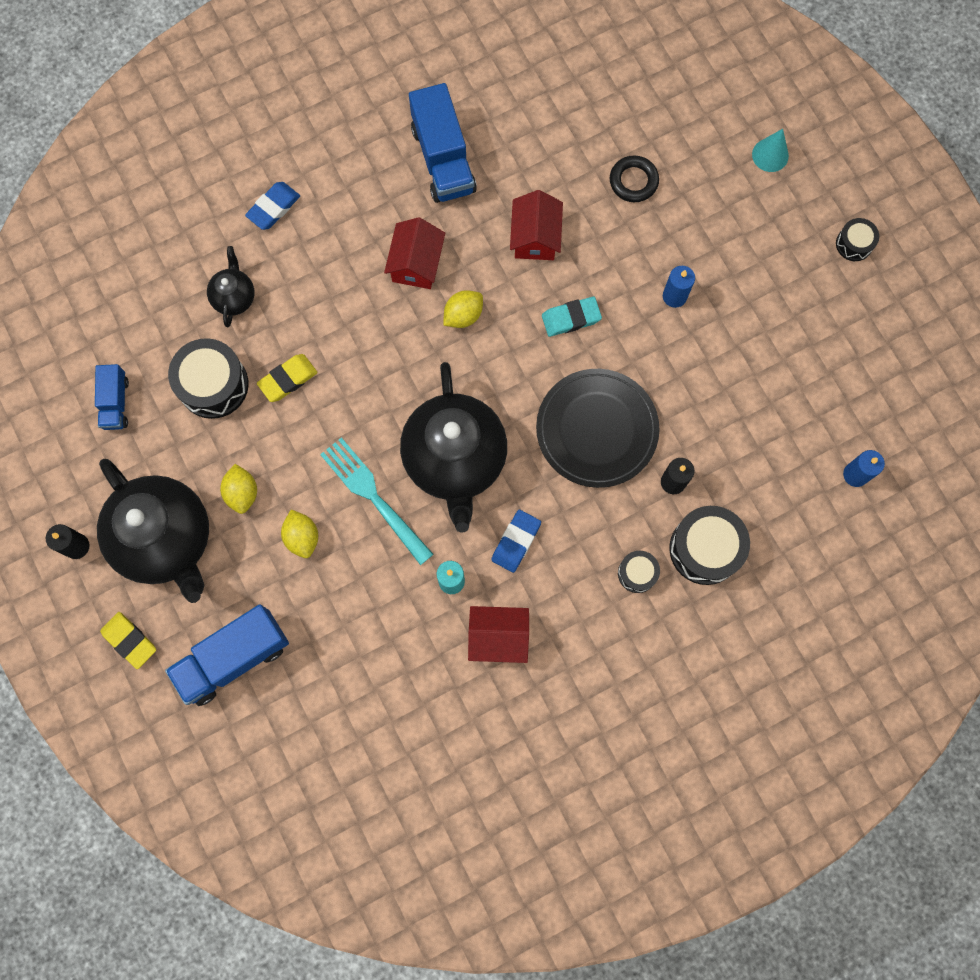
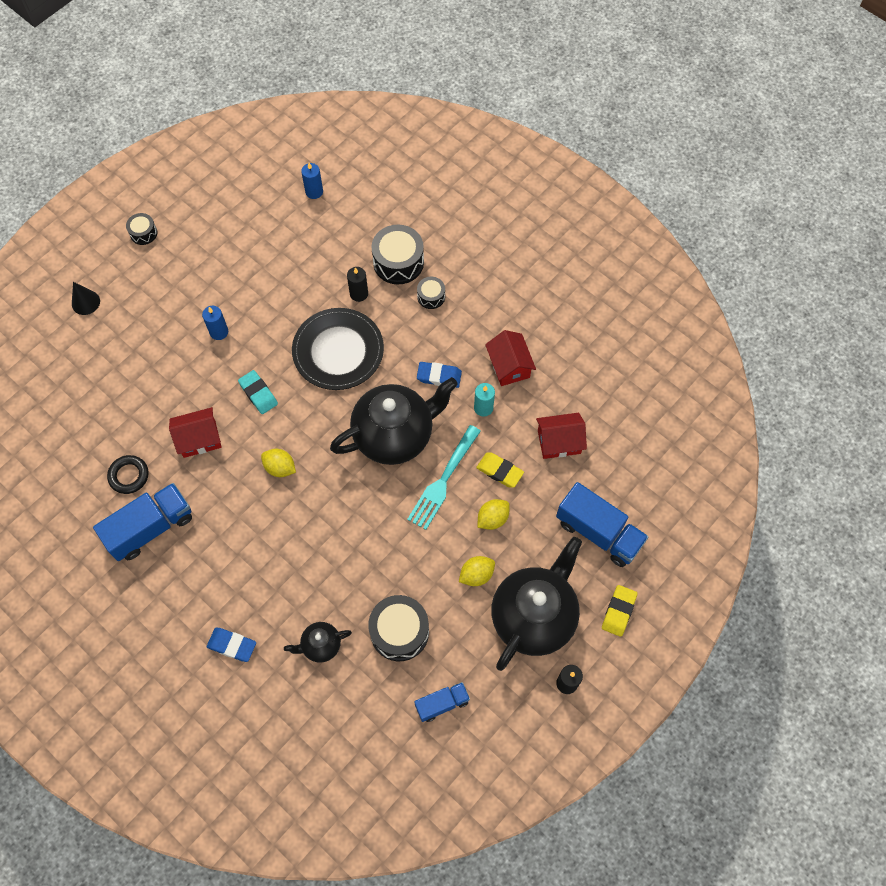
camera: 110 degrees left, 10 degrees down
yellow eraser [257,354,318,402] -> yellow eraser moved to [476,453,524,488]
red house [384,217,445,289] -> red house moved to [536,413,587,459]
black ring [610,155,659,202] -> black ring moved to [107,455,148,494]
turquoise cone [752,129,789,172] -> black cone [72,282,100,315]

